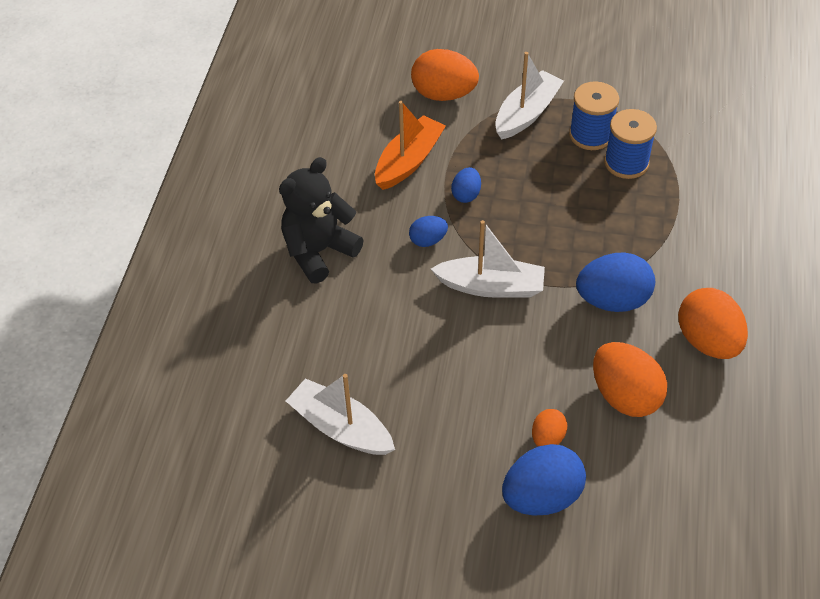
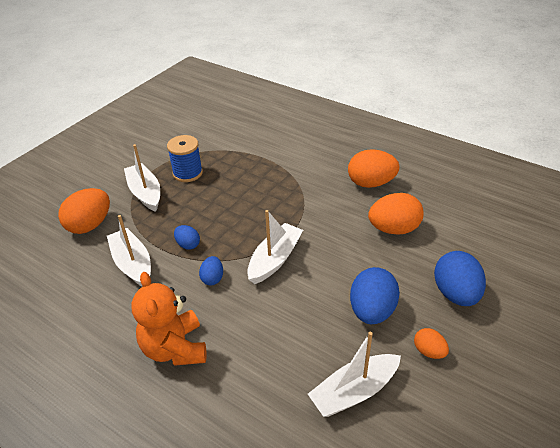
camera: 65 degrees left, 10 degrees down
black teddy bear [279,157,364,284] -> orange teddy bear [131,272,207,366]
orange boat [375,101,446,190] -> white boat [107,215,151,287]
orange egg [532,409,568,447] -> orange egg moved to [414,328,449,359]
blue egg [576,252,655,312] -> blue egg moved to [350,267,400,324]
blue spool [604,109,657,179] -> none

